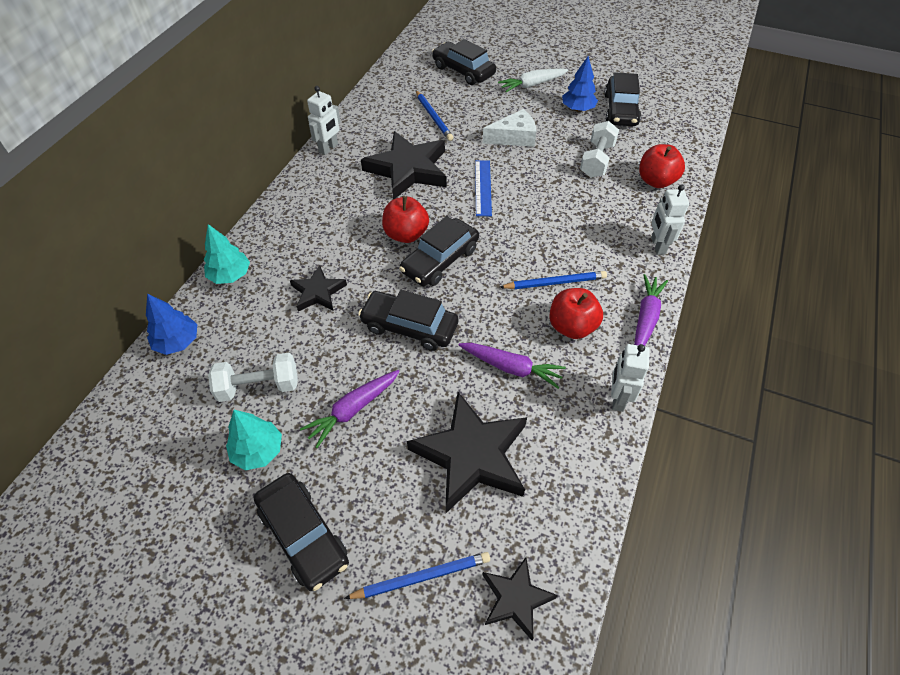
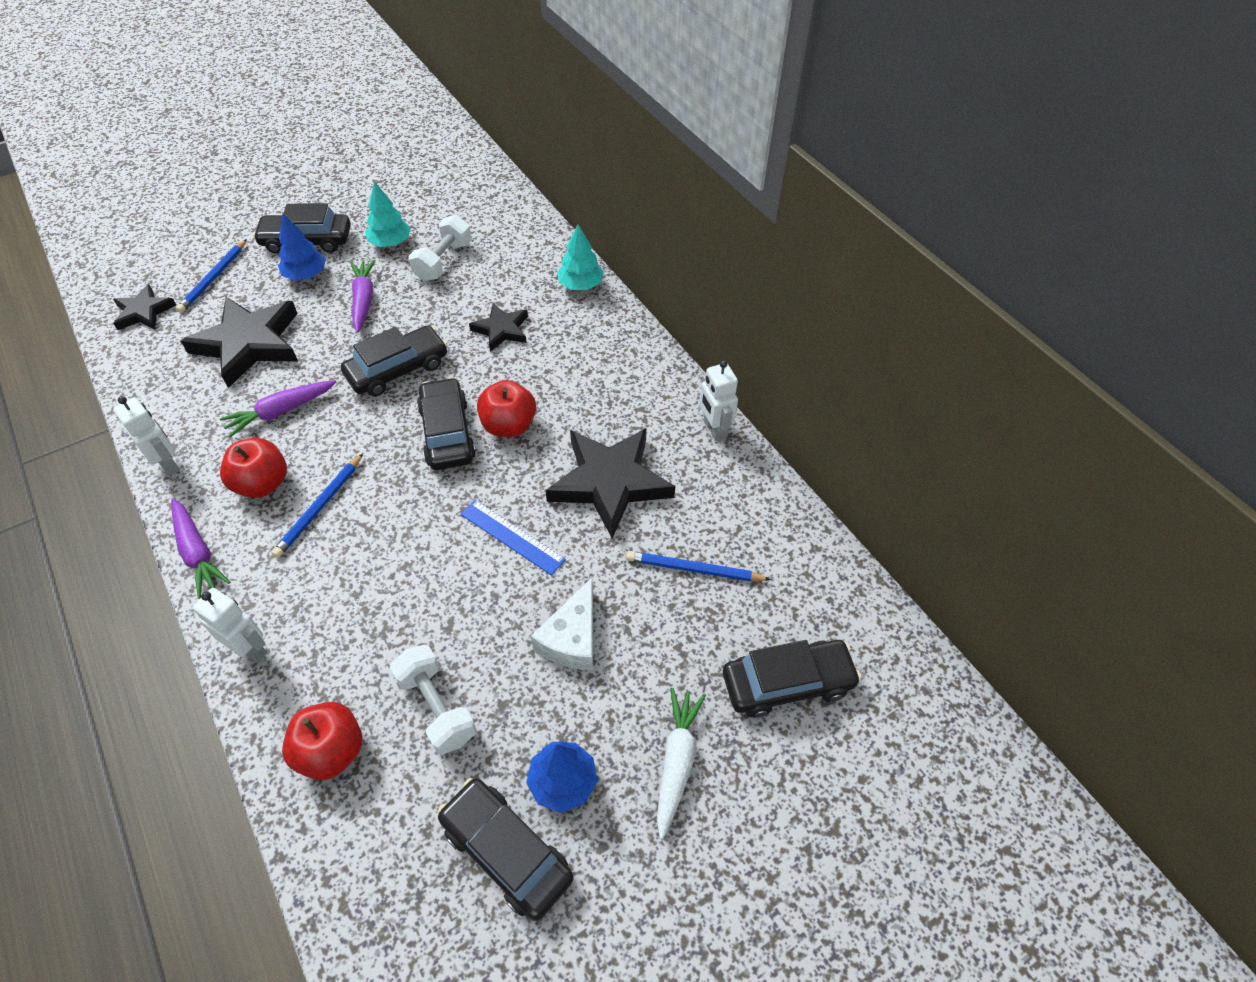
camera: 125 degrees right, 0 degrees up
blue tree [146,293,197,355] -> blue tree moved to [278,214,326,281]

